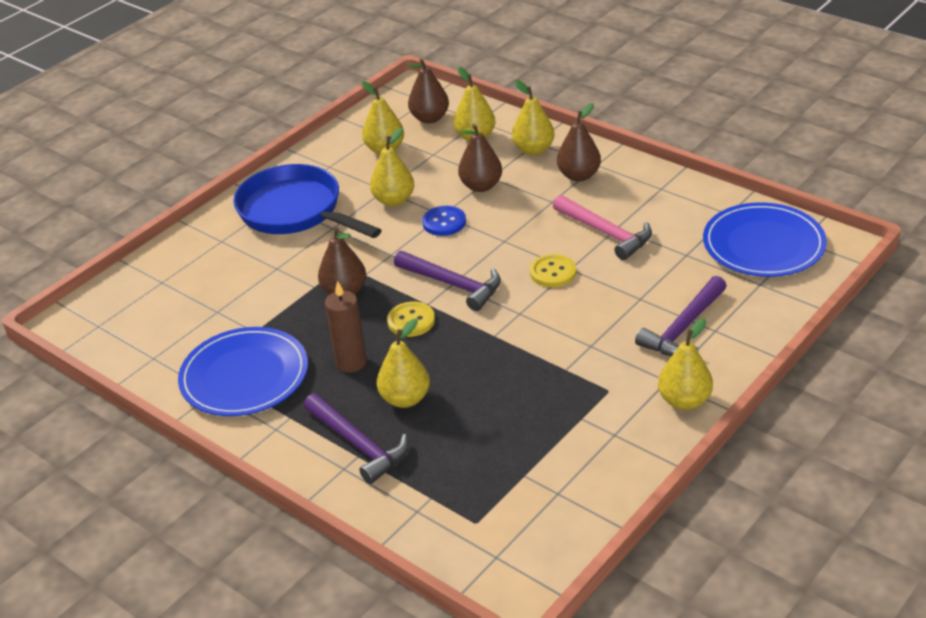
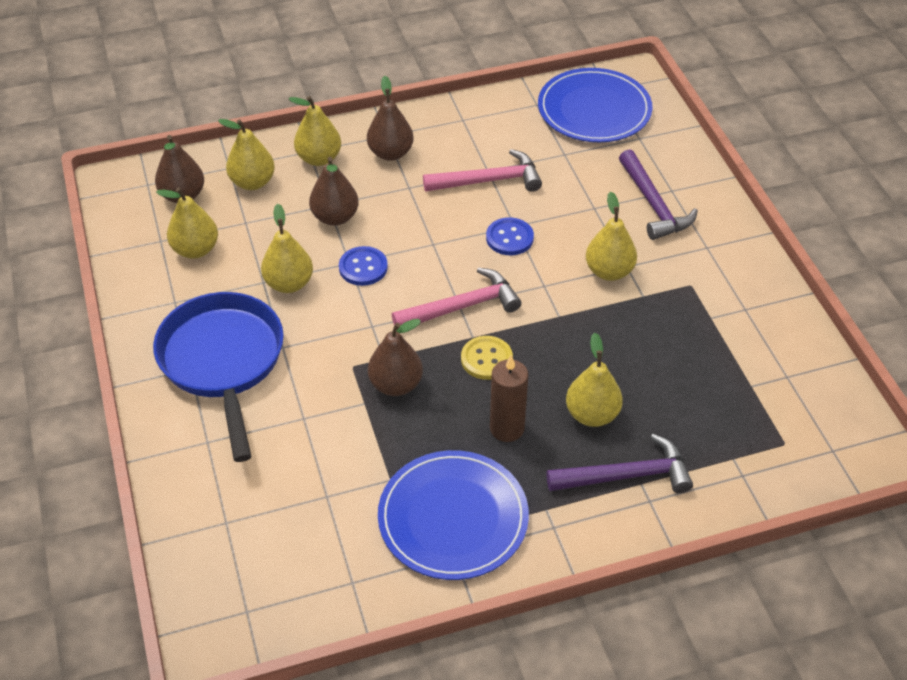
camera: 60 degrees left, 10 degrees up
blue pan [234,164,382,238] -> blue pan turned 90 degrees clockwise [153,292,284,462]
purple hammer [394,251,501,311] -> pink hammer [392,268,521,326]
yellow button [530,254,576,287] -> blue button [486,217,534,255]
yellow pear [658,318,713,410] -> yellow pear moved to [586,192,637,281]

